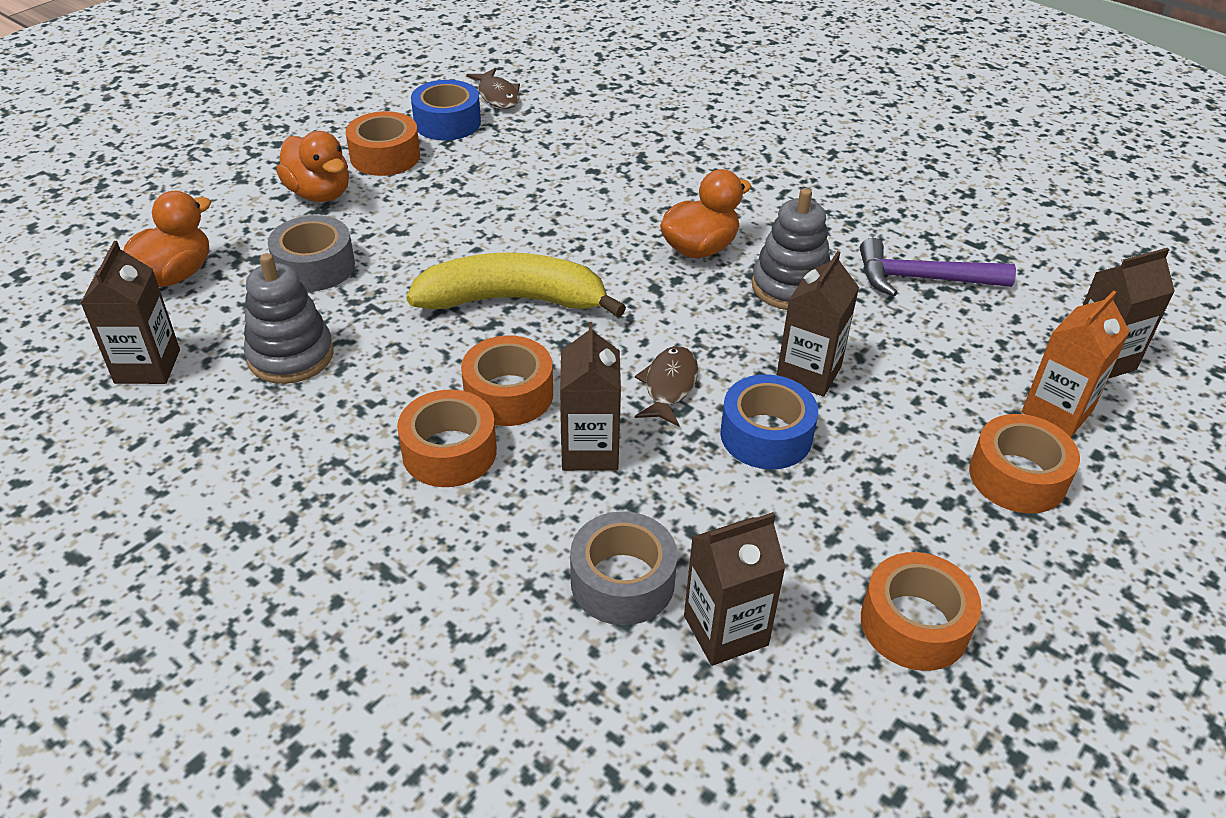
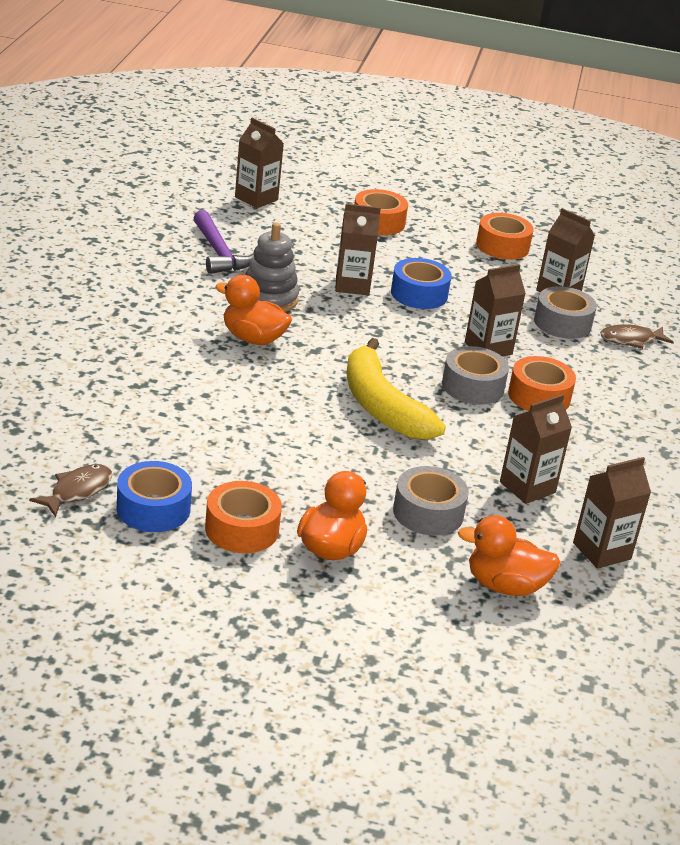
camera: 120 degrees left, 10 degrees down
grey stacking toy [244,253,334,384] -> brown carton [500,394,572,504]
orange tape [461,335,553,426] -> grey tape [442,346,509,405]
brown fish [635,346,698,427] -> brown fish moved to [600,324,674,349]
orange carton [1022,290,1130,437] -> none

